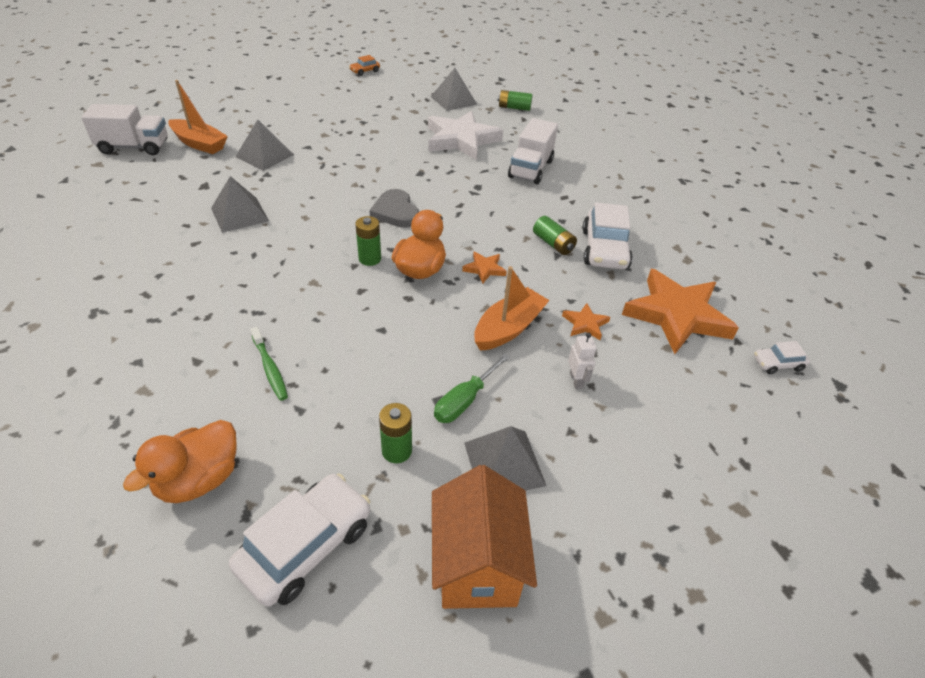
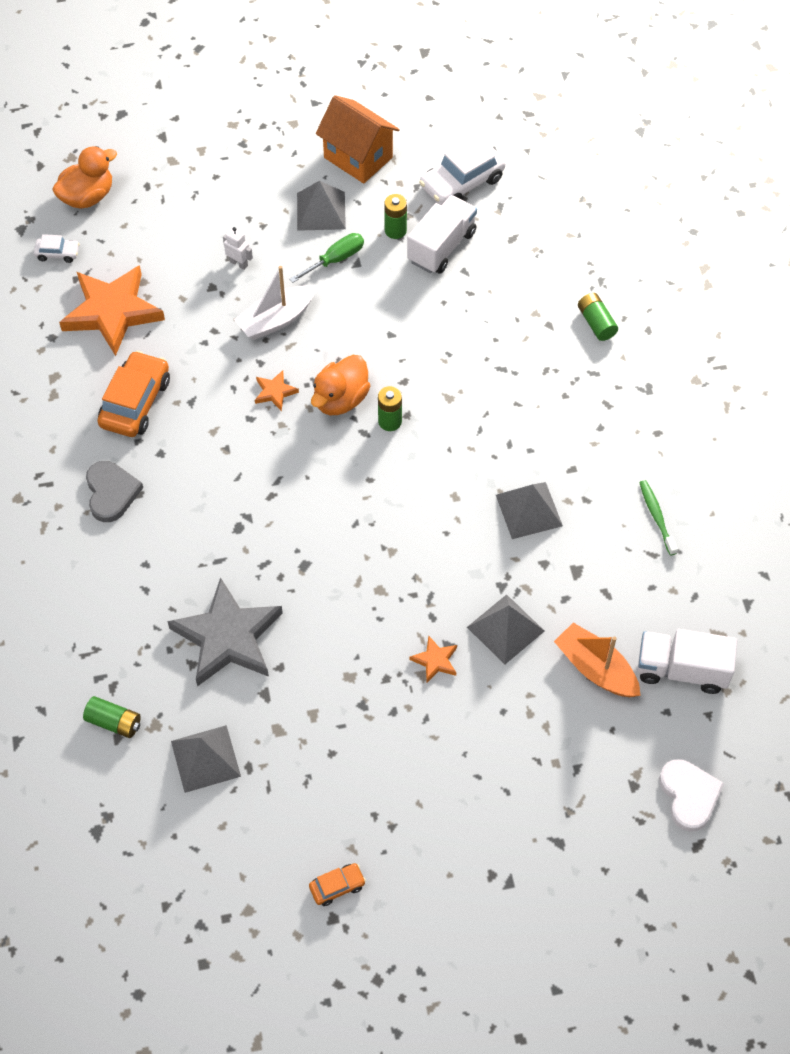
camera: 165 degrees left, 15 degrees up
orange duck [123,420,237,503] -> orange duck moved to [52,146,117,209]
green toothbrush [250,327,288,401] -> green toothbrush moved to [639,480,678,556]
grey heart [369,189,419,228] -> grey heart moved to [86,461,143,522]
white star [428,111,503,160] -> grey star [167,577,283,687]
orange house [432,465,537,609] -> orange house turned 60 degrees counterclockwise [316,95,400,184]
orange boat [474,266,549,351] -> white boat [234,266,316,340]
white truck [508,118,558,184] -> white truck moved to [407,195,477,274]
green battery [533,216,577,255] -> green battery moved to [578,293,618,341]
orange star [562,303,610,340] -> orange star moved to [410,636,457,682]
white robot [568,333,597,389] -> white robot turned 120 degrees clockwise [223,227,253,270]
white car [583,203,633,269] -> orange car [97,351,170,437]
none -> white heart [659,759,724,832]

